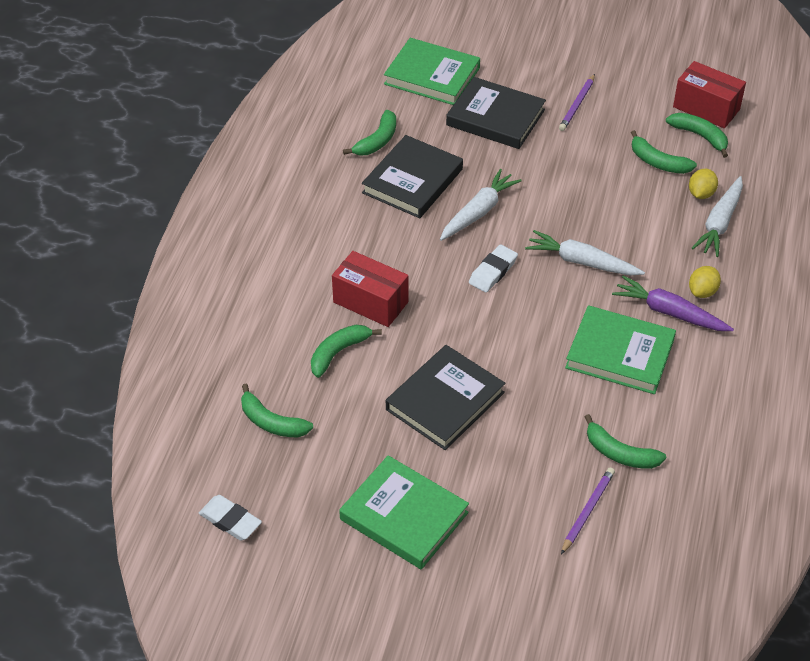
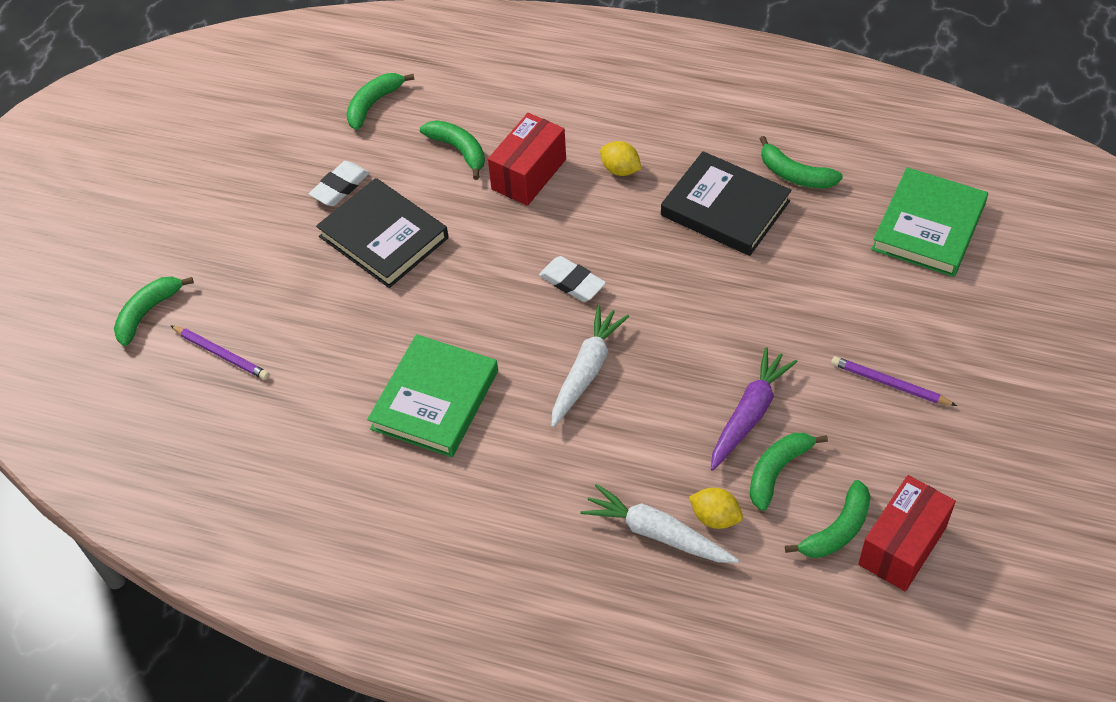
camera: 95 degrees right, 5 degrees up
white eraser [199,495,262,541] -> white eraser moved to [309,161,370,206]
green book [339,455,469,569] -> none
white carrot [440,169,522,241] -> none
black book [446,77,546,149] -> none
green banana [585,414,666,469] -> green banana moved to [114,277,194,346]
purple carrot [612,276,734,331] -> purple carrot moved to [711,347,798,471]
yellow lemon [689,266,721,298] -> yellow lemon moved to [600,141,641,176]

